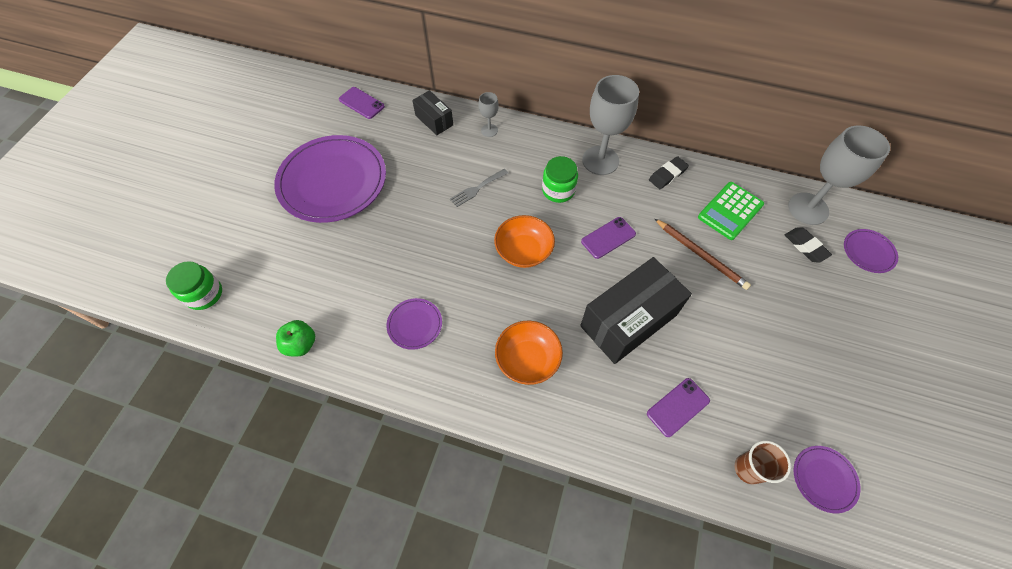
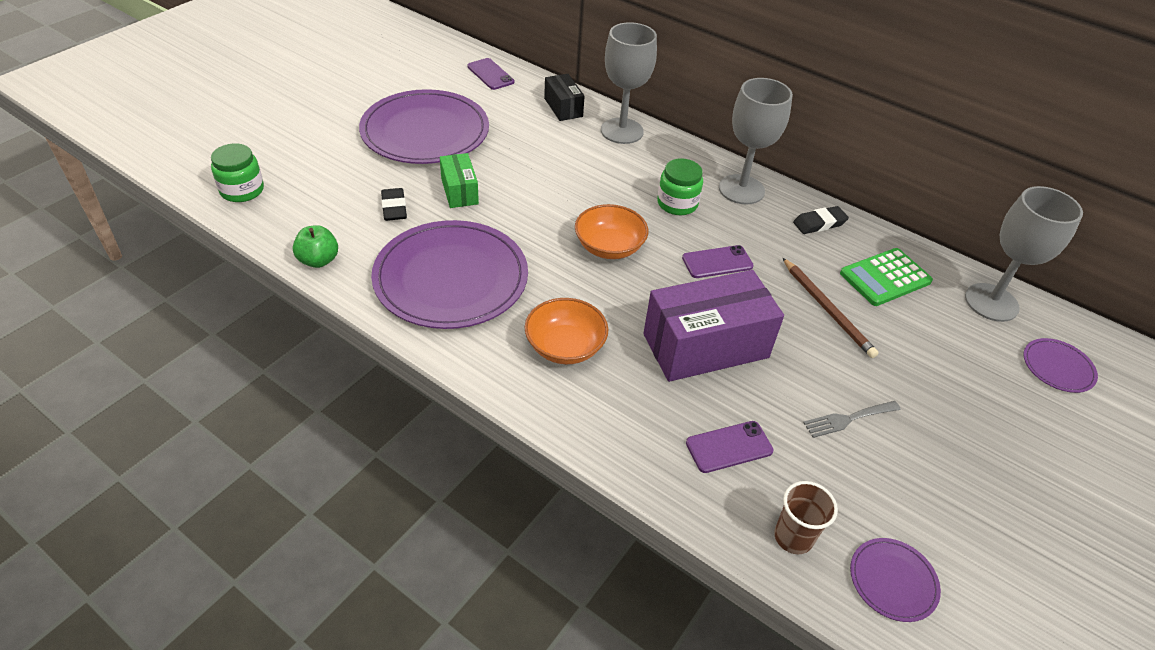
camera: 15 degrees right, 15 degrees down
purple plate [387,298,442,350] -> purple plate [371,220,528,329], size x2.29
grey fork [450,169,508,207] -> grey fork moved to [803,401,901,438]
grey goblet [479,92,499,137] -> grey goblet [601,22,657,144], size x2.09
black box [580,257,692,364] -> purple box [643,270,784,382]
black eraser [785,228,832,262] -> black eraser moved to [381,188,407,221]
none -> green box [440,153,479,208]

